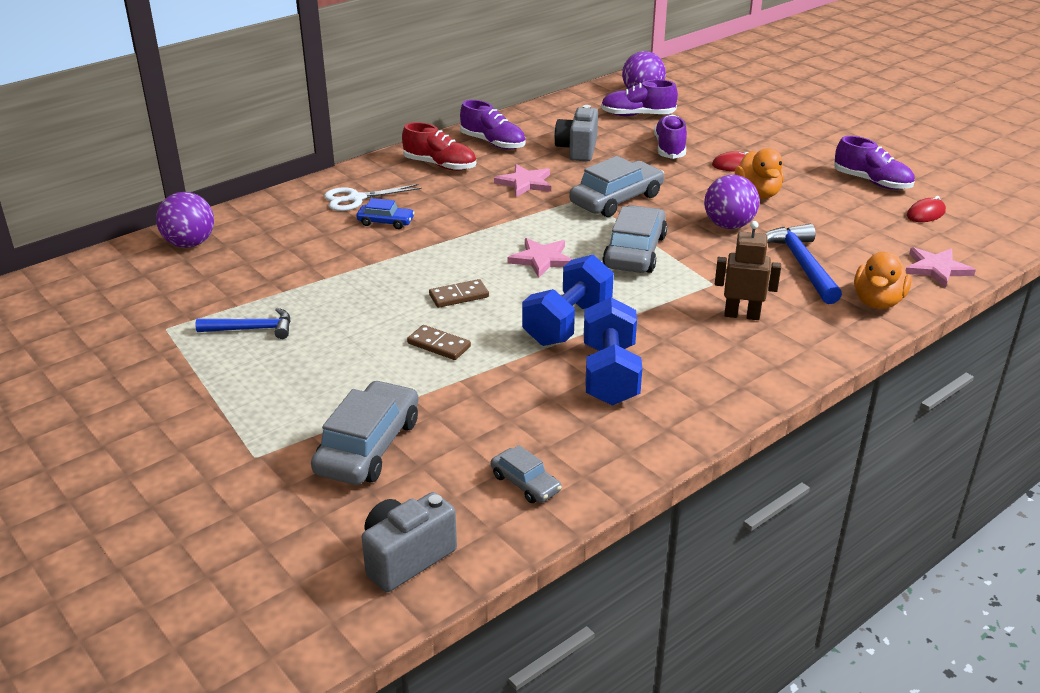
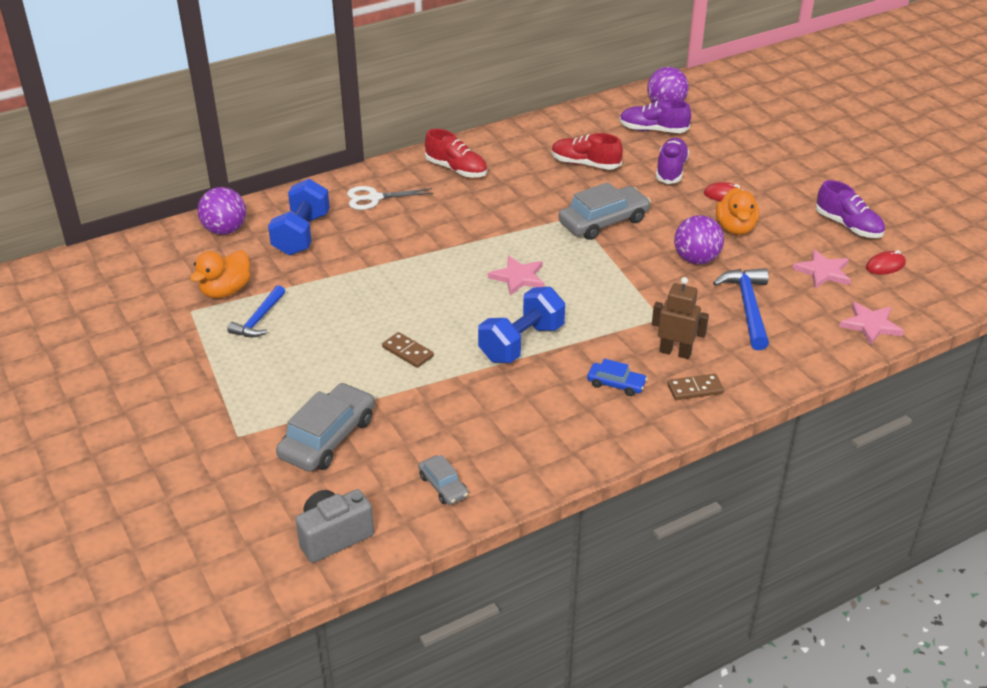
camera: 10 degrees right, 5 degrees up
blue hammer [195,308,290,339] -> blue hammer turned 105 degrees clockwise [227,285,285,337]
blue car [356,198,415,229] -> blue car moved to [587,359,647,396]
brown domino [429,279,489,308] -> brown domino moved to [667,374,724,400]
purple shoe [460,100,525,150] -> none
pink star [494,164,551,197] -> pink star moved to [792,249,851,288]
grey camera [554,105,598,161] -> red shoe [552,133,623,170]
blue dumbbell [584,297,642,406] -> blue dumbbell moved to [268,179,330,255]
grey car [603,205,667,273] -> none
orange duck [854,252,912,309] -> orange duck moved to [190,250,250,298]

